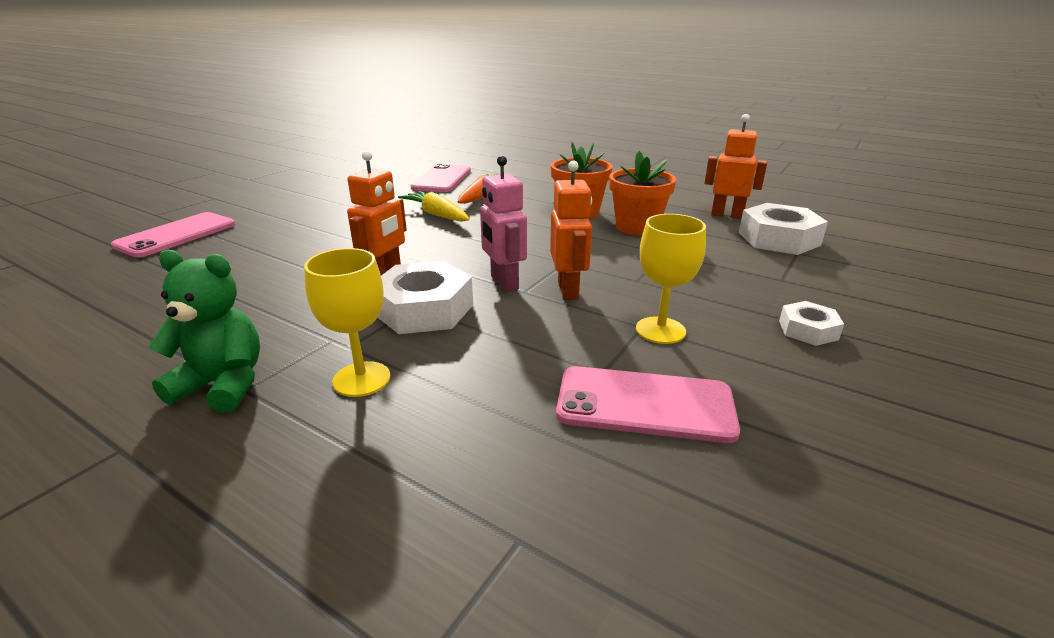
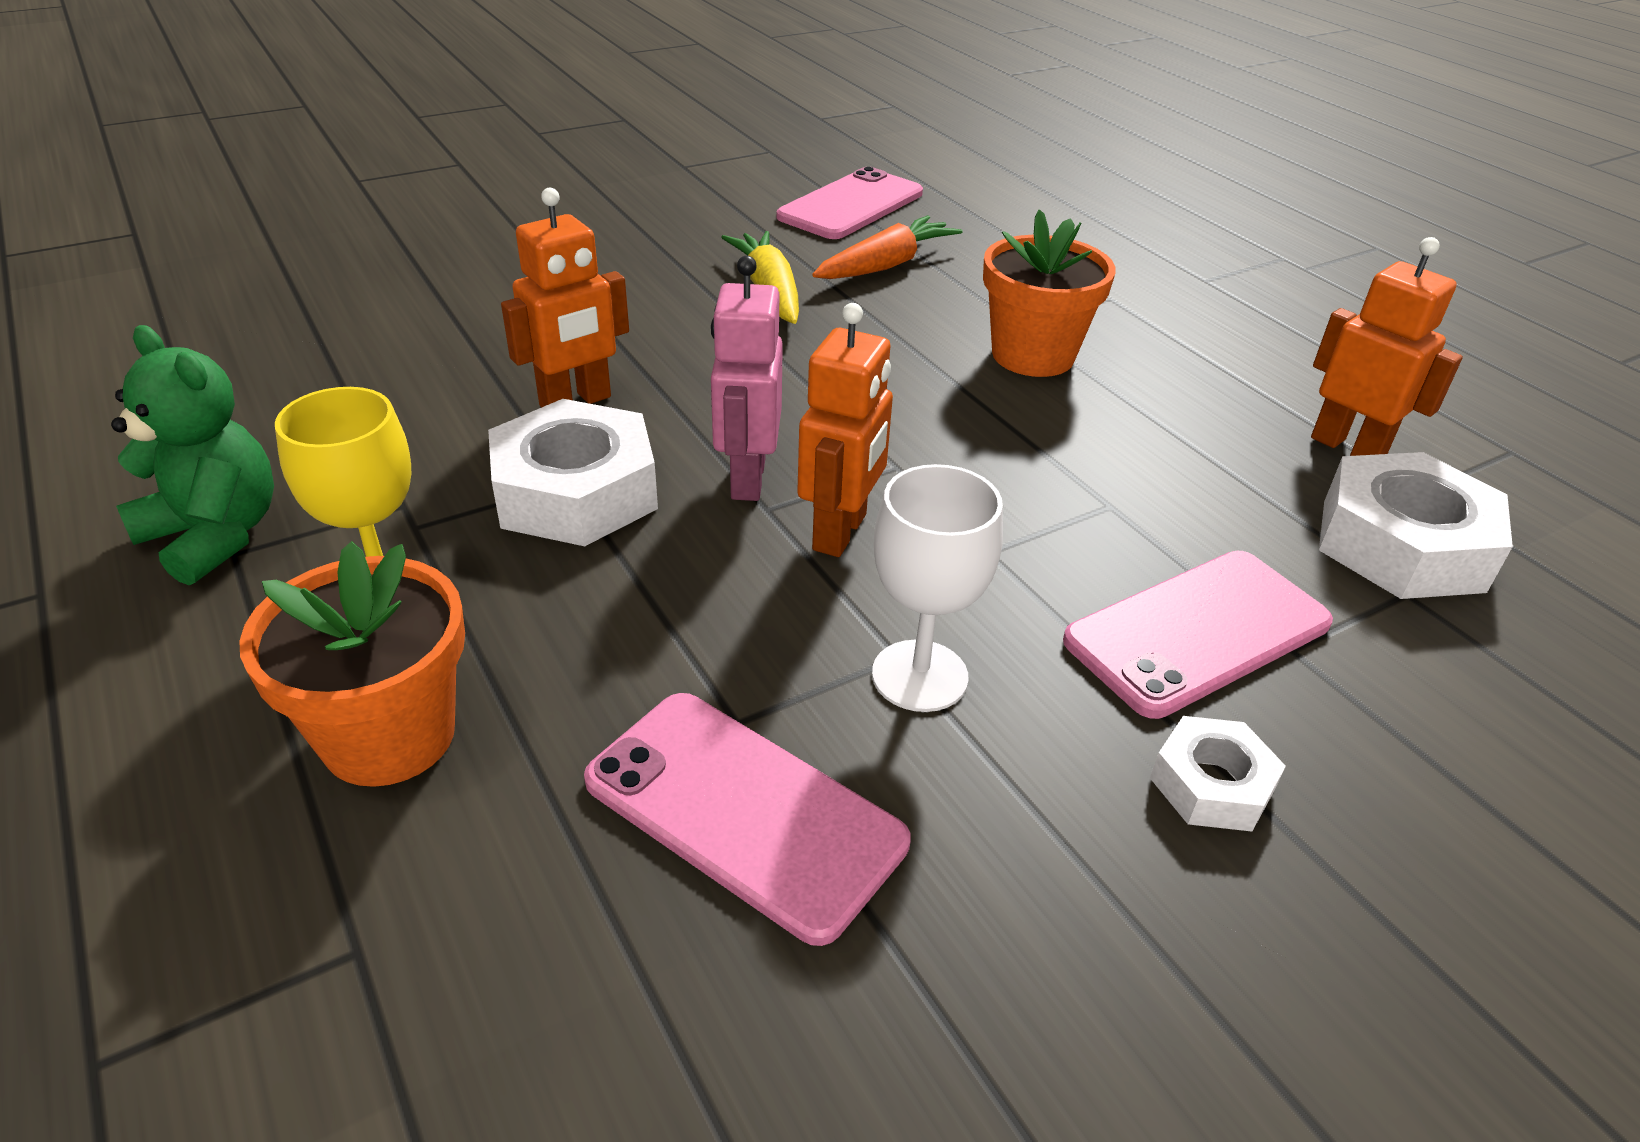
camera: 25 degrees right, 10 degrees up
pink phone [111,212,235,258] -> pink phone moved to [1063,551,1333,719]
orange flower pot [609,151,676,235] -> orange flower pot moved to [239,541,465,787]
yellow goblet [636,214,706,344] -> white goblet [872,464,1003,712]

